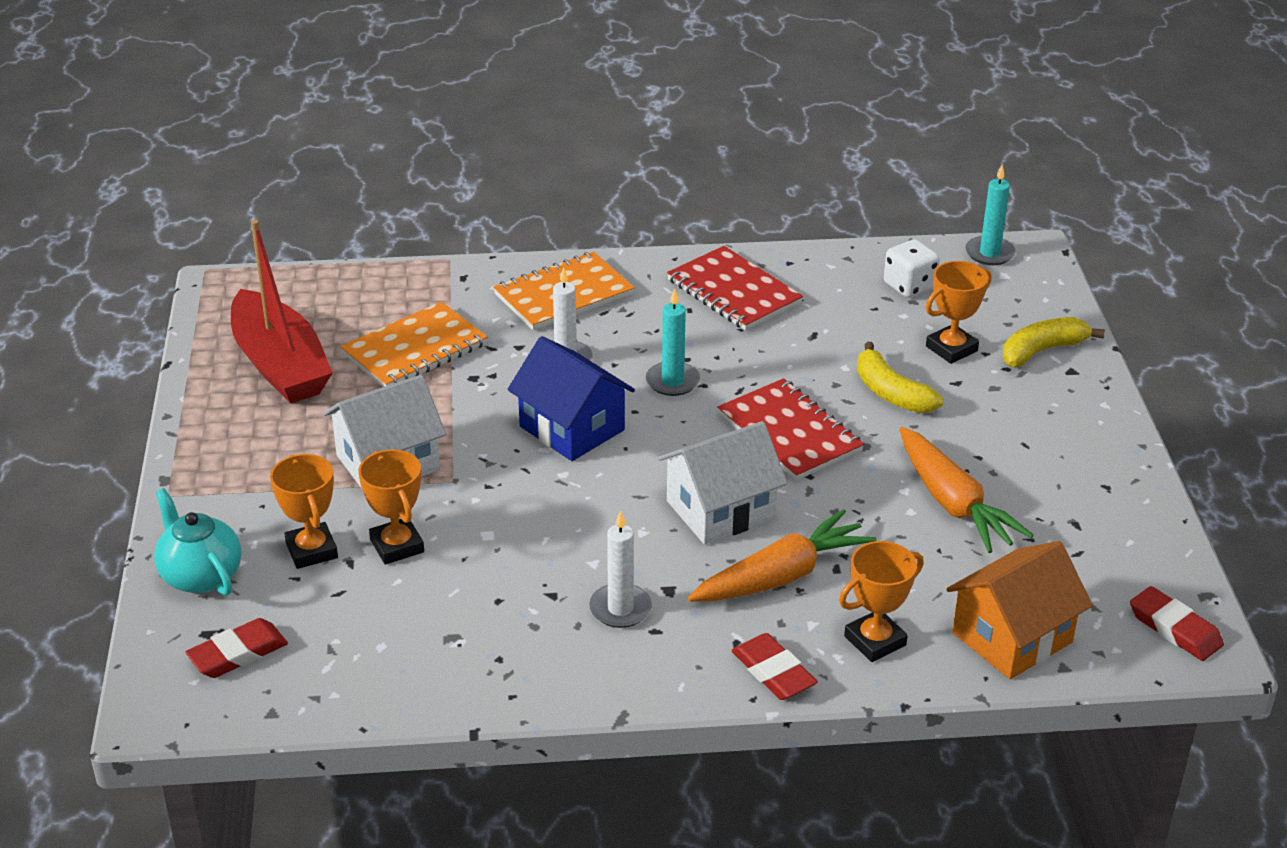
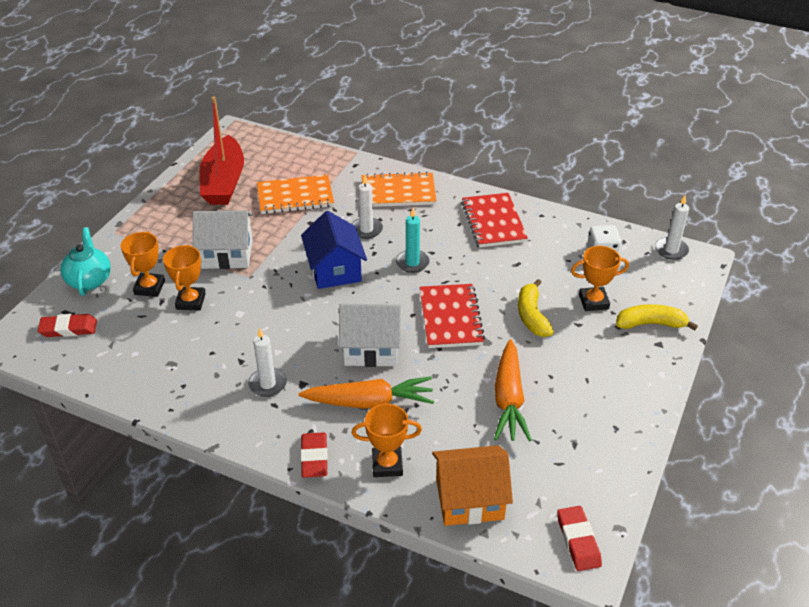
camera: 30 degrees right, 5 degrees up
turquoise candle [965,165,1016,265] -> white candle [655,195,689,260]

